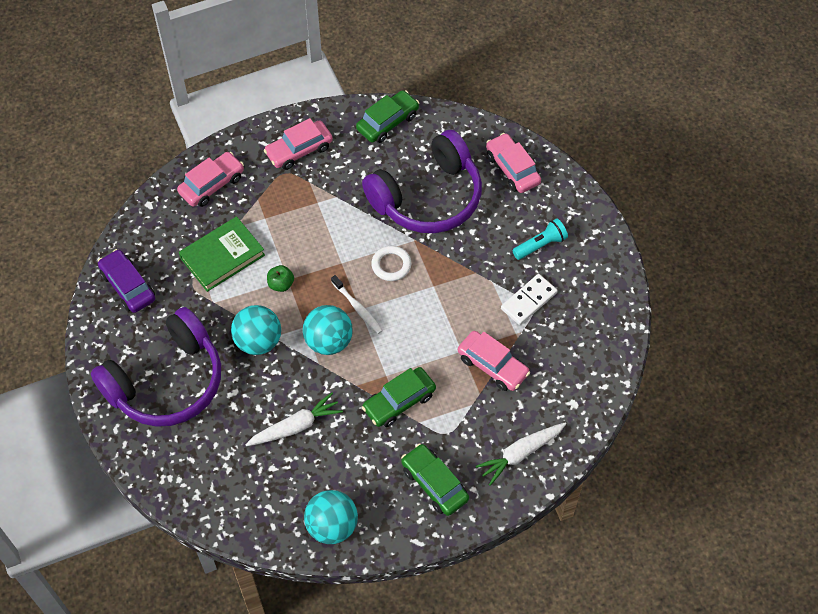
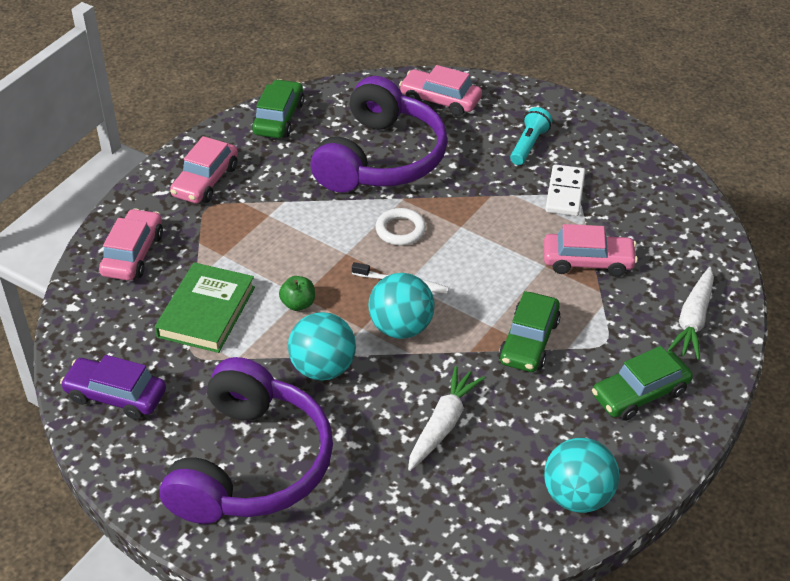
camera: 35 degrees left, 15 degrees down
green car [401,444,469,516] -> green car turned 45 degrees counterclockwise [592,346,693,421]

